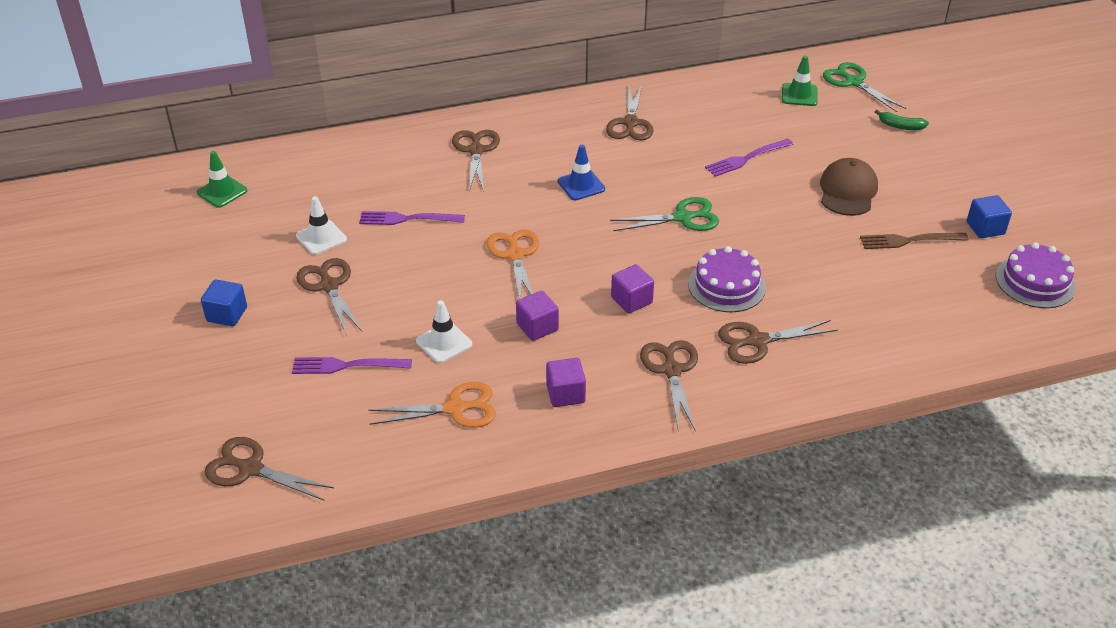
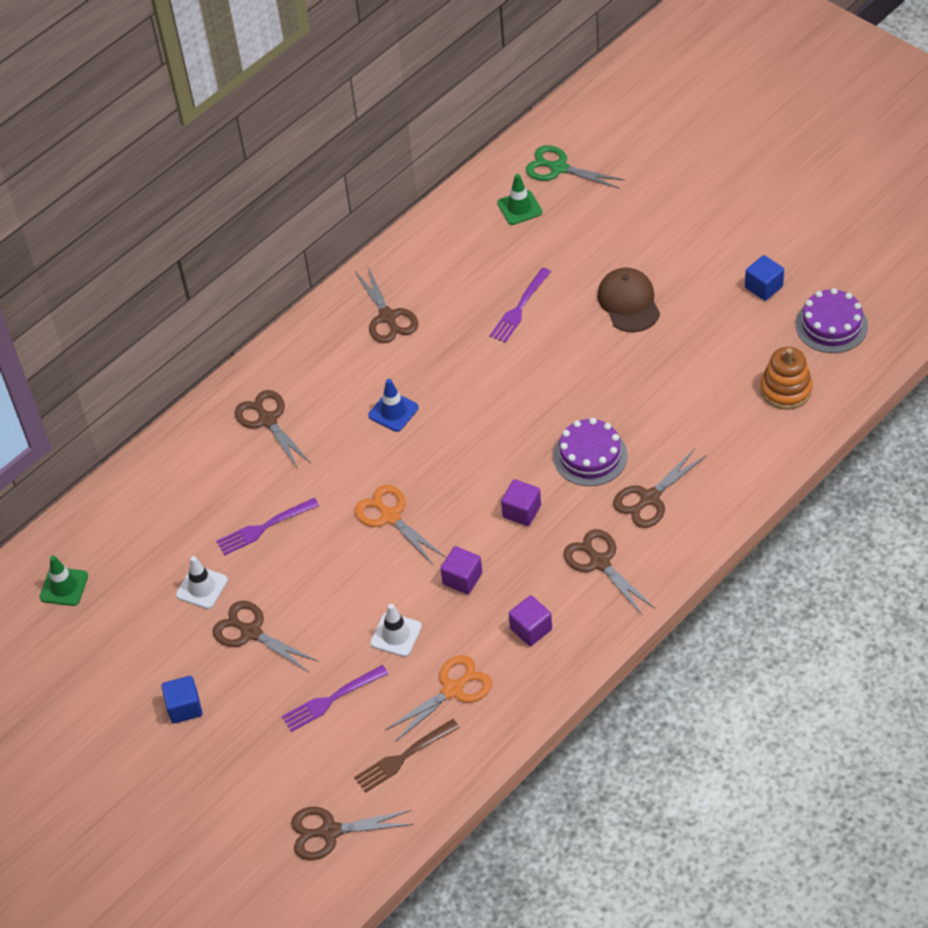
camera: 25 degrees left, 10 degrees up
green scissors [610,197,719,231] -> none
brown fork [860,233,969,249] -> brown fork moved to [354,719,460,793]
green banana [875,110,929,130] -> none
none -> orange stacking toy [760,347,813,410]

